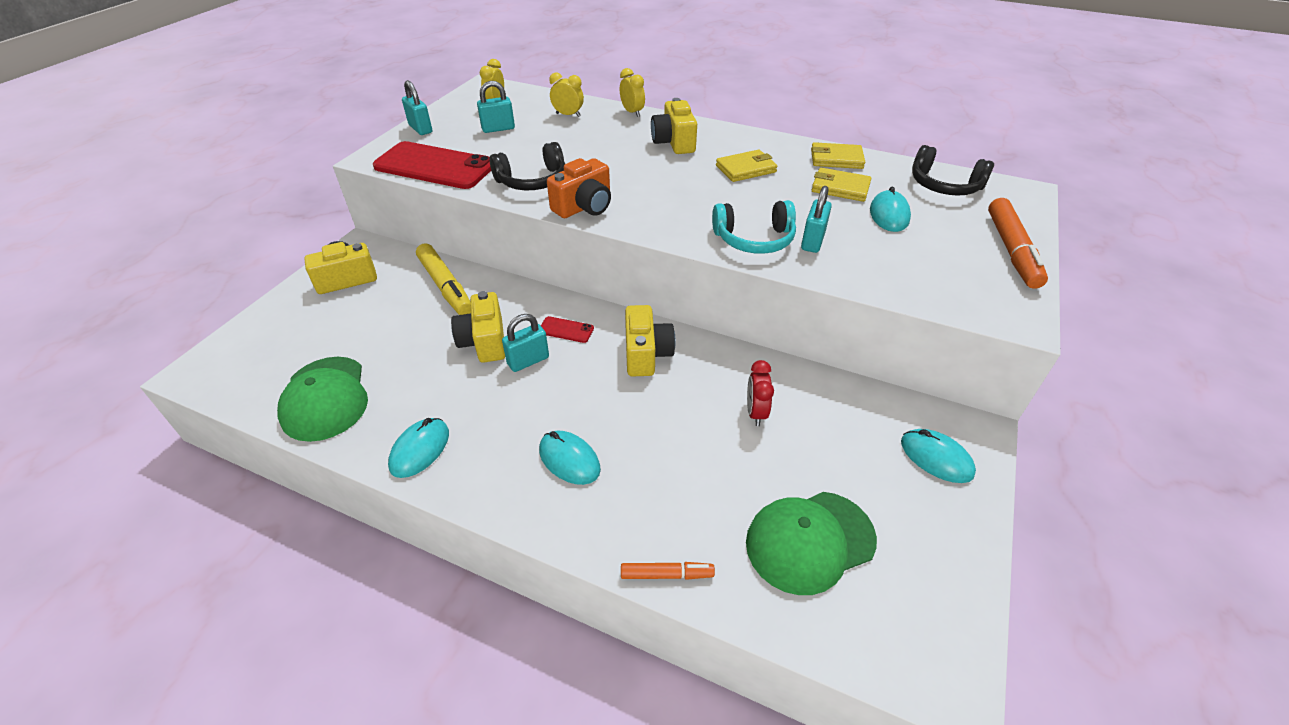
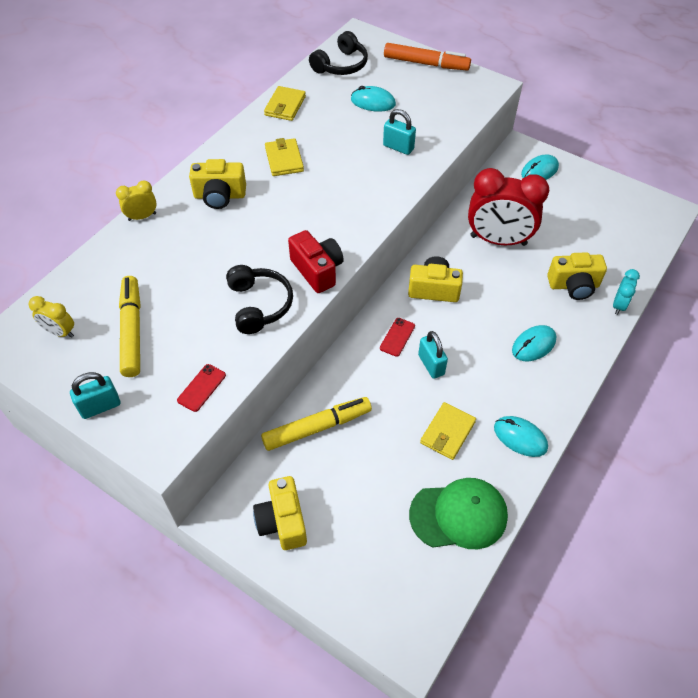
camera: 80 degrees left, 10 degrees up
red phone [373,141,491,189] -> red phone [177,364,226,412], size x0.41
yellow camera [451,291,505,363] -> yellow camera moved to [547,252,607,300]
turquoise padlock [477,81,515,133] -> yellow marker [119,276,141,377]
orange camera [547,158,611,218] -> red camera [288,230,344,293]
yellow clock [549,73,584,117] -> none
orange marker [621,562,715,580] -> turquoise clock [613,269,640,315]
turquoise headphones [712,200,796,254] -> none
green cap [746,492,877,595] -> none
red clock [747,360,774,426] -> red clock [468,168,549,246], size x2.21
yellow wallet [812,167,872,202] -> yellow wallet moved to [420,402,476,460]

